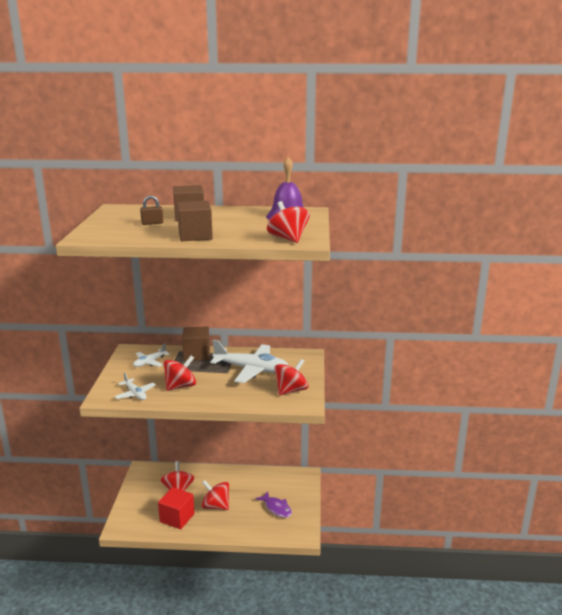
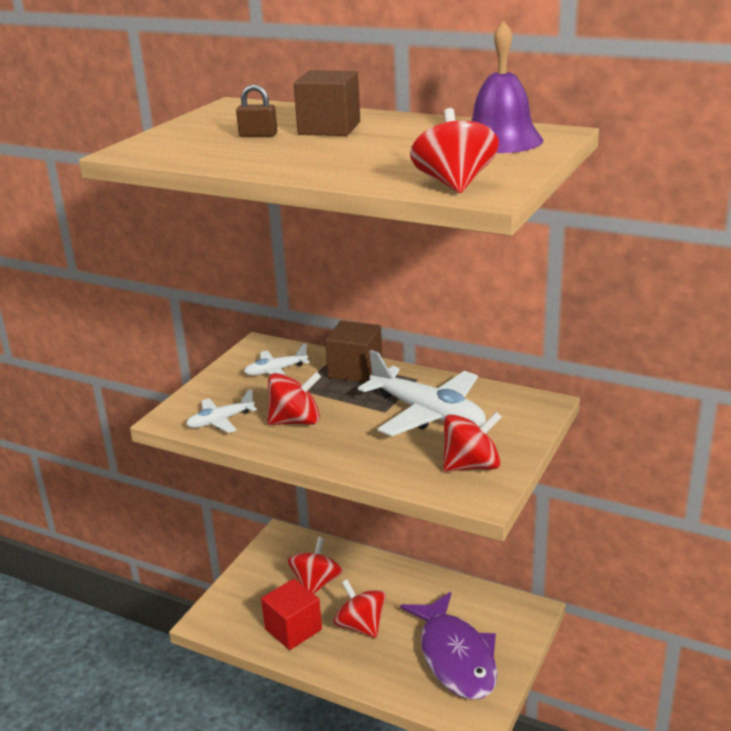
camera: 25 degrees right, 5 degrees up
white plane [115,372,156,400] -> white plane turned 75 degrees clockwise [186,389,257,433]
brown cube [177,201,213,241] -> none
purple fish [255,491,292,518] -> purple fish [400,592,497,700], size x1.94

